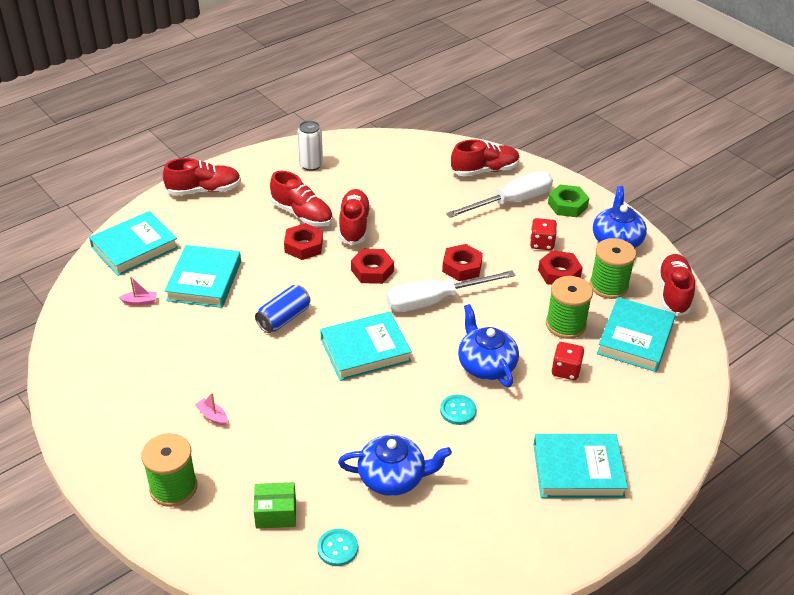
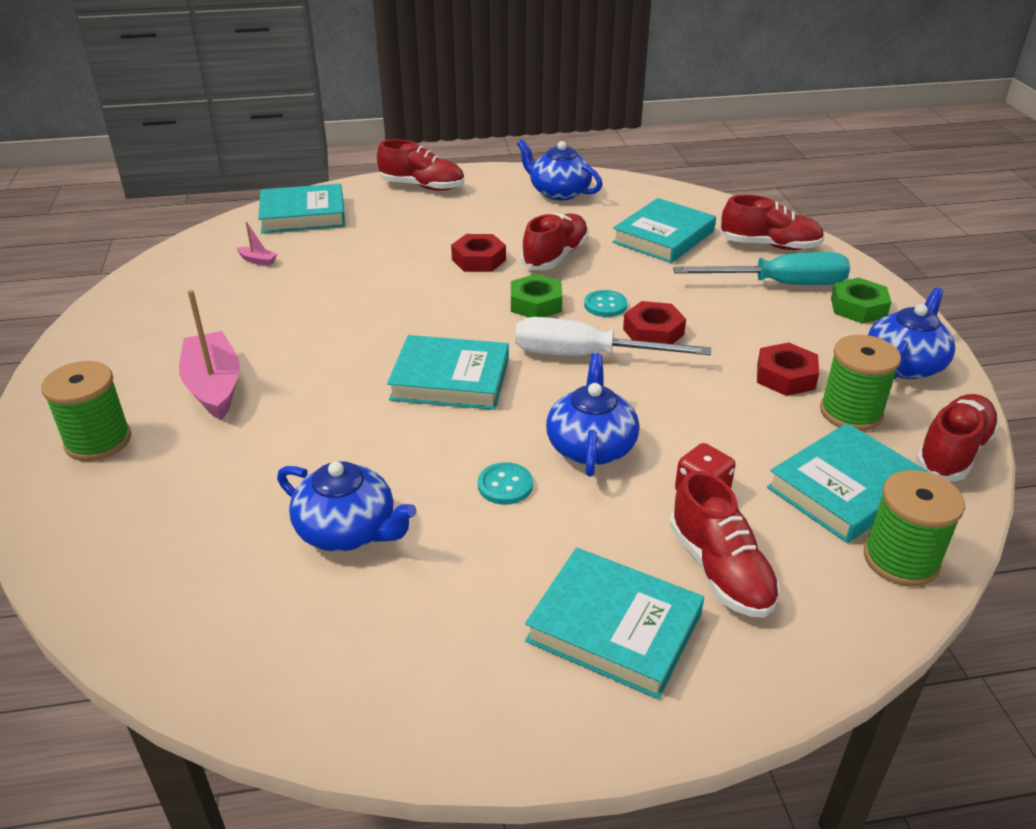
camera: 30 degrees right, 5 degrees down
turquoise book [164,245,241,308] -> turquoise book moved to [612,198,716,263]
pink boat [195,393,228,426] -> pink boat [179,290,240,420], size x2.35
green box [254,482,296,529] -> none
blue can [255,285,311,333] -> none
red shoe [270,171,333,227] -> red shoe moved to [670,471,780,618]
white can [297,121,323,171] -> blue teapot [517,139,603,201]
turquoise button [317,529,358,566] -> turquoise button moved to [584,290,627,317]
red nut [351,249,394,284] -> green nut [511,274,562,317]
white screwdriver [446,171,553,218] -> turquoise screwdriver [673,252,850,285]
red dice [530,218,557,250] -> none
green spool [546,276,593,339] -> green spool moved to [864,470,965,587]

